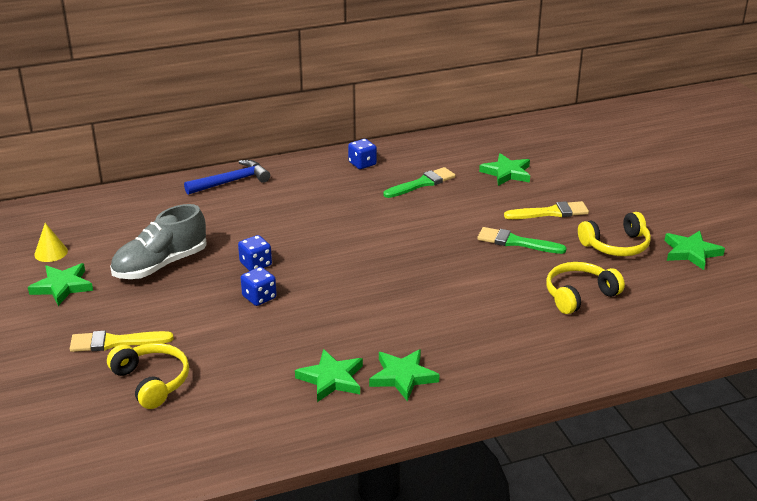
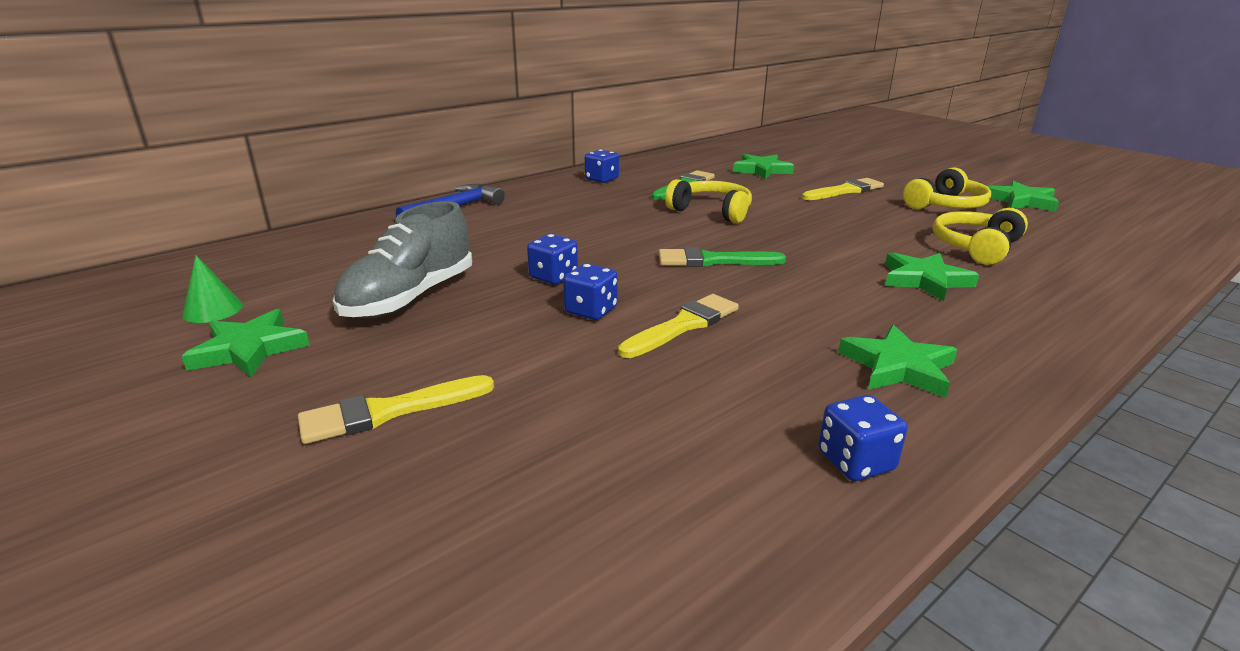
camera: 20 degrees left, 5 degrees down
yellow cone [34,223,68,262] -> green cone [182,255,243,323]
yellow headphones [107,343,189,409] -> yellow headphones moved to [665,179,752,223]
green star [295,349,363,402] -> green star moved to [885,252,979,301]
green brush [477,227,566,254] -> green brush moved to [659,247,786,267]
none -> yellow brush [618,294,739,358]
none -> blue dice [818,395,908,481]

